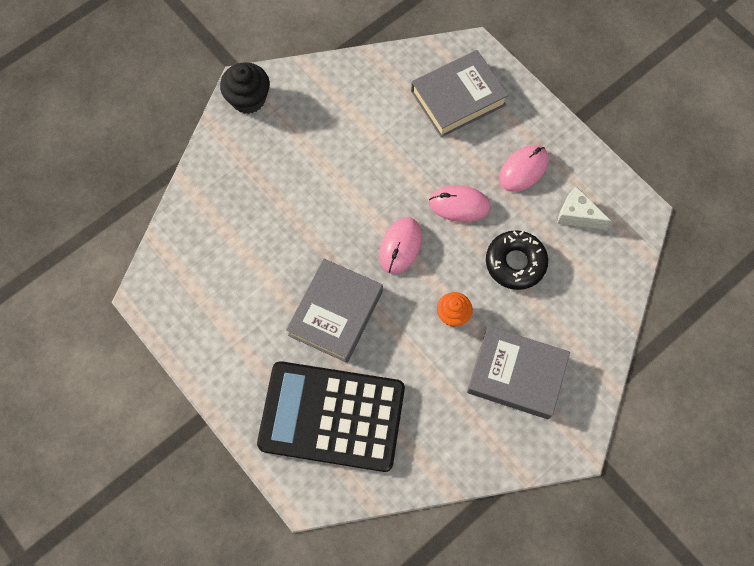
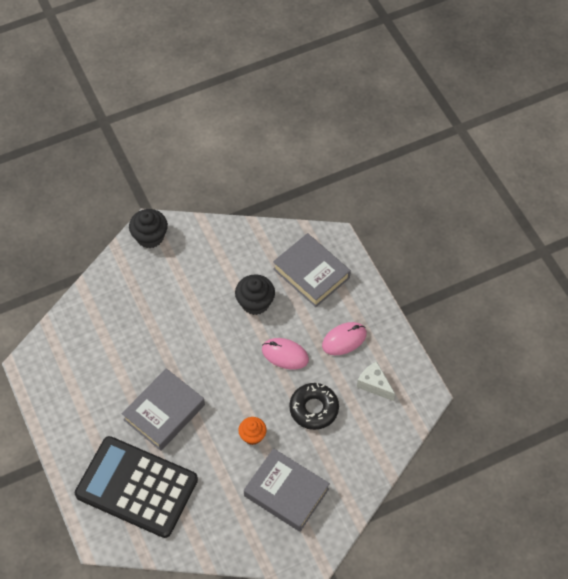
camera: 15 degrees right, 10 degrees down
pink mouse [379,217,422,274] -> none
grey book [411,50,509,137] -> grey book turned 60 degrees clockwise [273,233,351,307]
none -> black cupcake [235,274,275,315]

